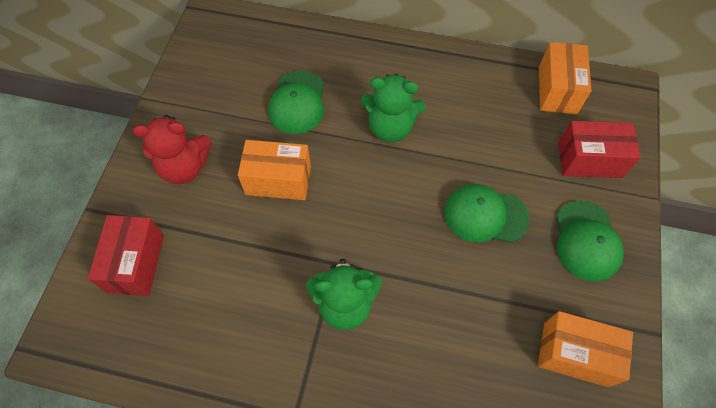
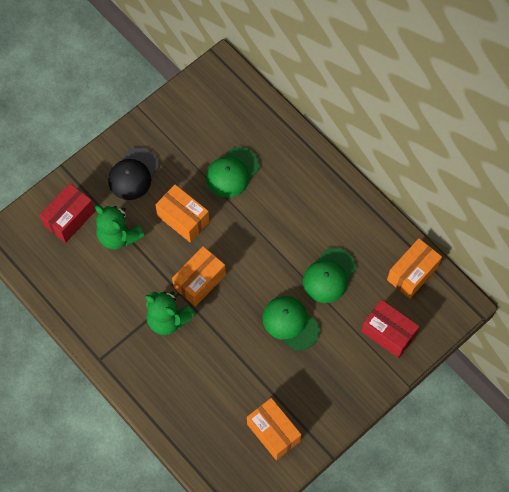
camera: 35 degrees right, 5 degrees up
red teddy bear [133,115,211,184] -> black cap [108,147,159,200]
green teddy bear [361,74,426,142] -> green teddy bear moved to [95,205,145,250]
green cap [556,200,624,282] -> green cap moved to [303,248,356,303]
none -> orange box [172,246,226,307]

